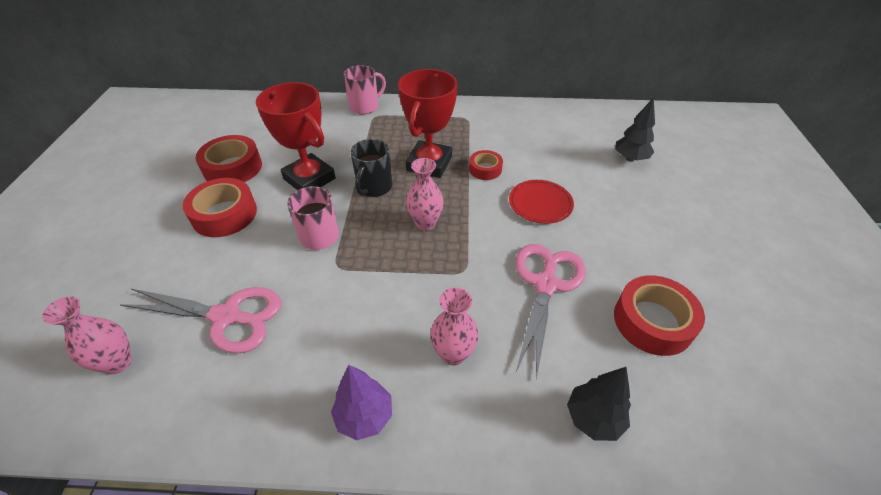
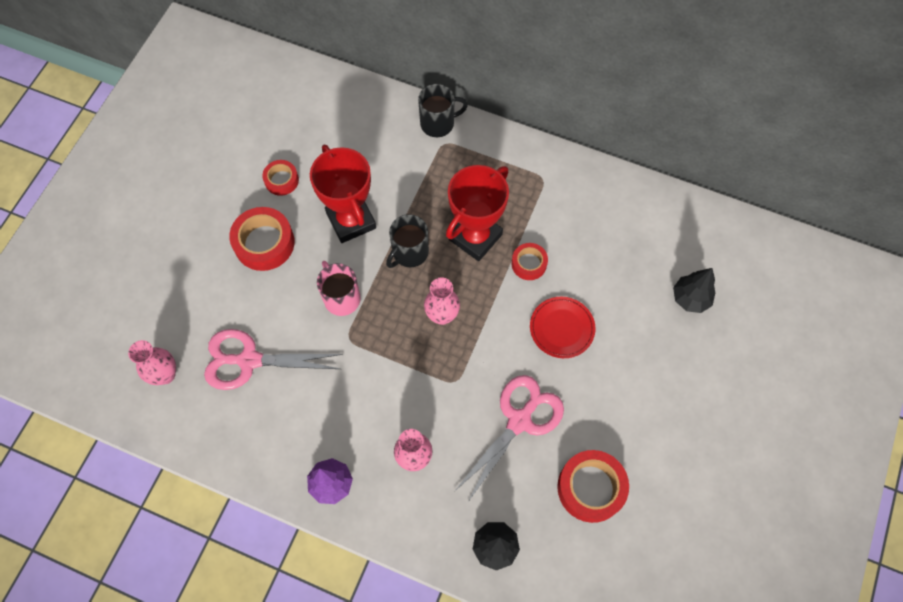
camera: 20 degrees right, 20 degrees up
pink scissors [121,287,281,353] -> pink scissors turned 150 degrees clockwise [204,329,343,390]
red tape [196,135,262,182] -> red tape [262,160,299,196], size x0.58
pink mug [344,65,386,114] -> black mug [418,84,468,137]

